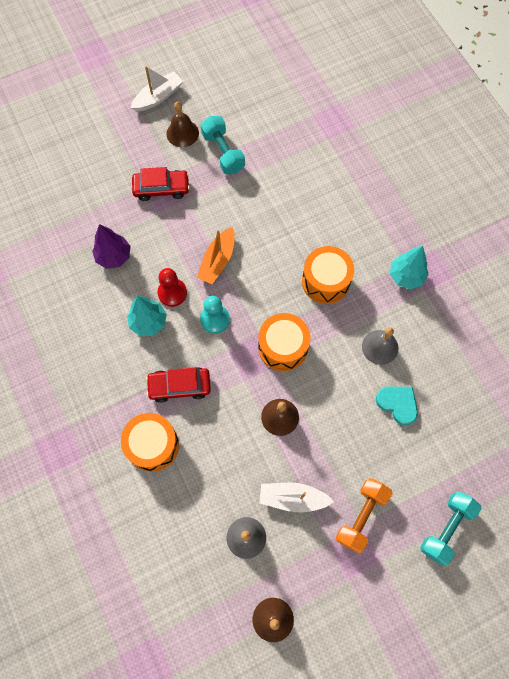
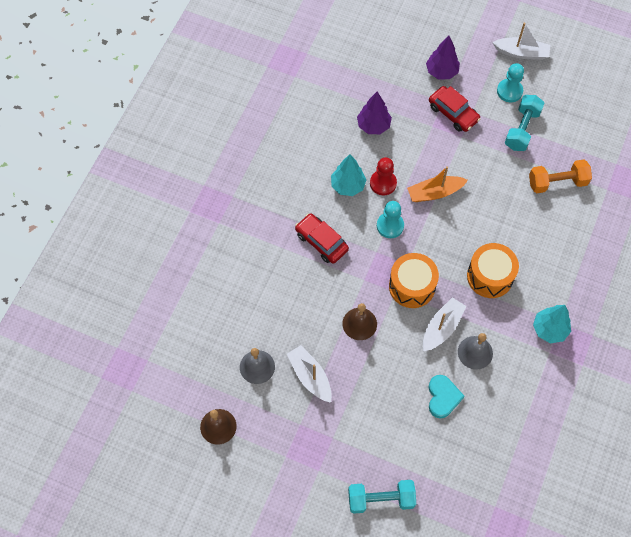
camera: 50 degrees right, 5 degrees down
orange drum [121,413,179,472] -> none
brown bell [166,102,199,147] -> turquoise pawn [497,63,524,102]
orange dumbbell [336,478,393,553] -> orange dumbbell moved to [529,159,592,193]
none -> white boat [423,297,467,351]
none -> purple tree [426,36,460,79]

